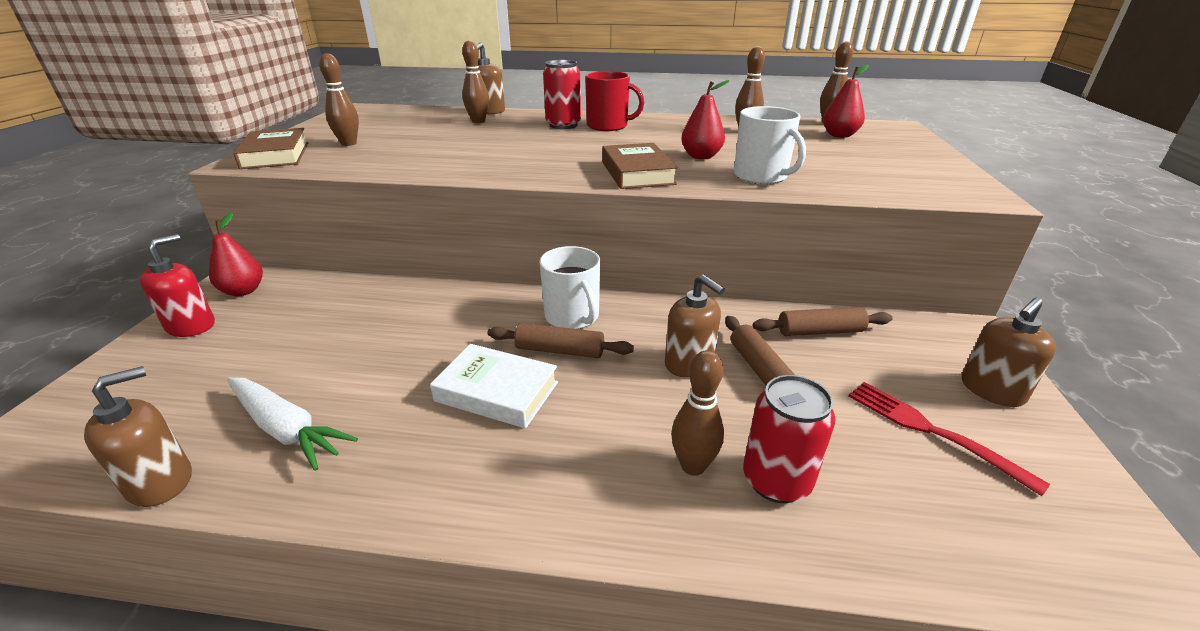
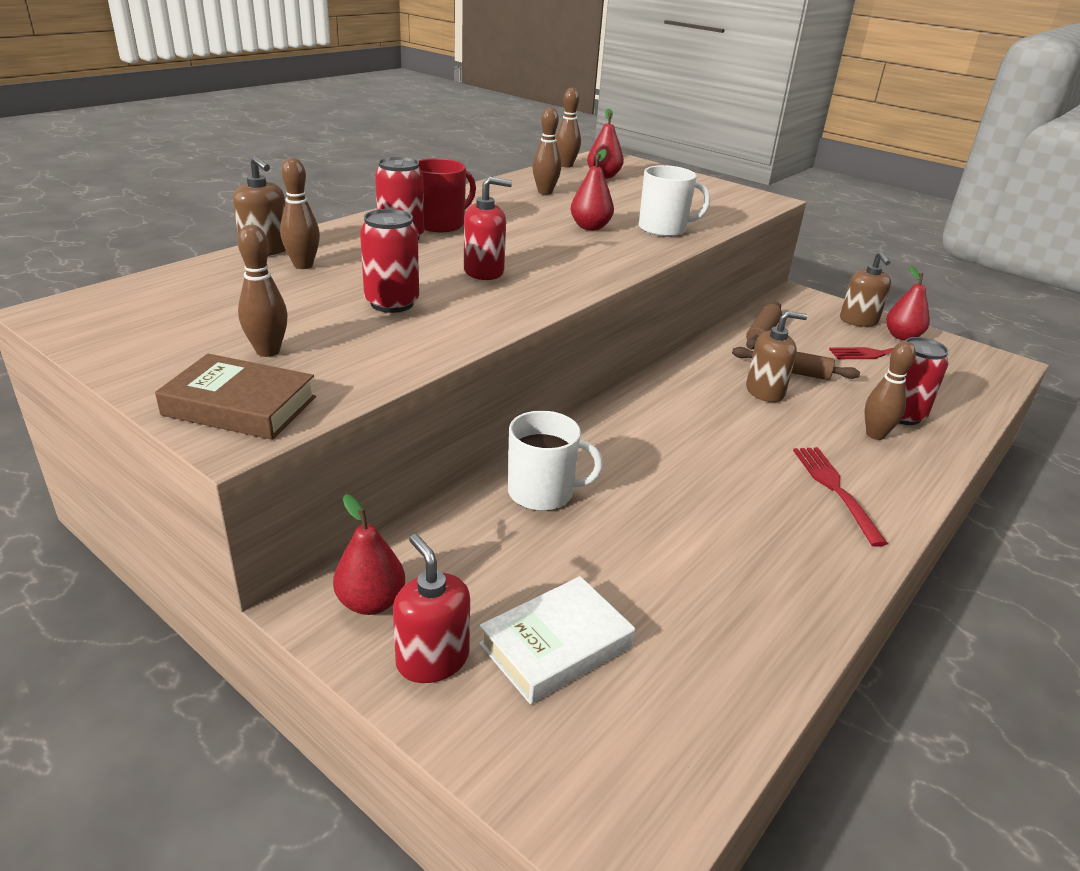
camera: 60 degrees left, 0 degrees up
brown soap dispenser [84,366,192,507] -> none
white carrot [227,377,358,471] -> none
white book [430,344,558,428] -> white book moved to [479,576,635,704]
brown rolling pin [488,323,634,358] -> none
white mug [539,246,600,329] -> white mug moved to [508,411,603,511]
brown book [602,143,678,189] -> none
none -> red can [360,209,419,313]
none -> red soap dispenser [464,177,512,280]
none -> red fork [793,447,888,547]
none -> red pear [886,266,930,341]

